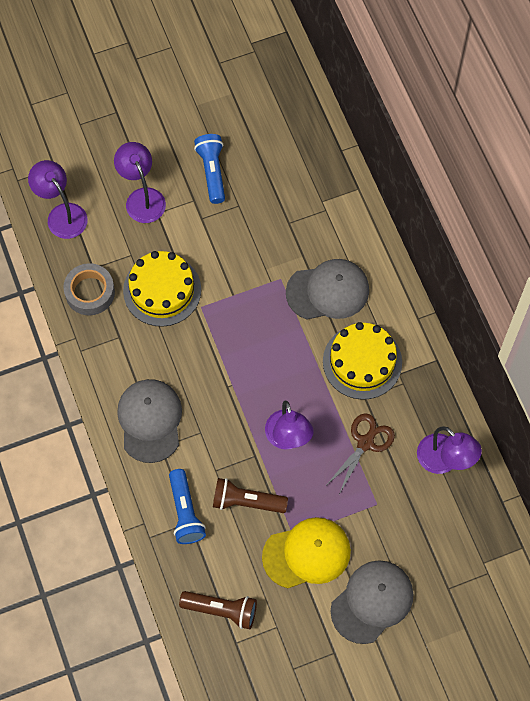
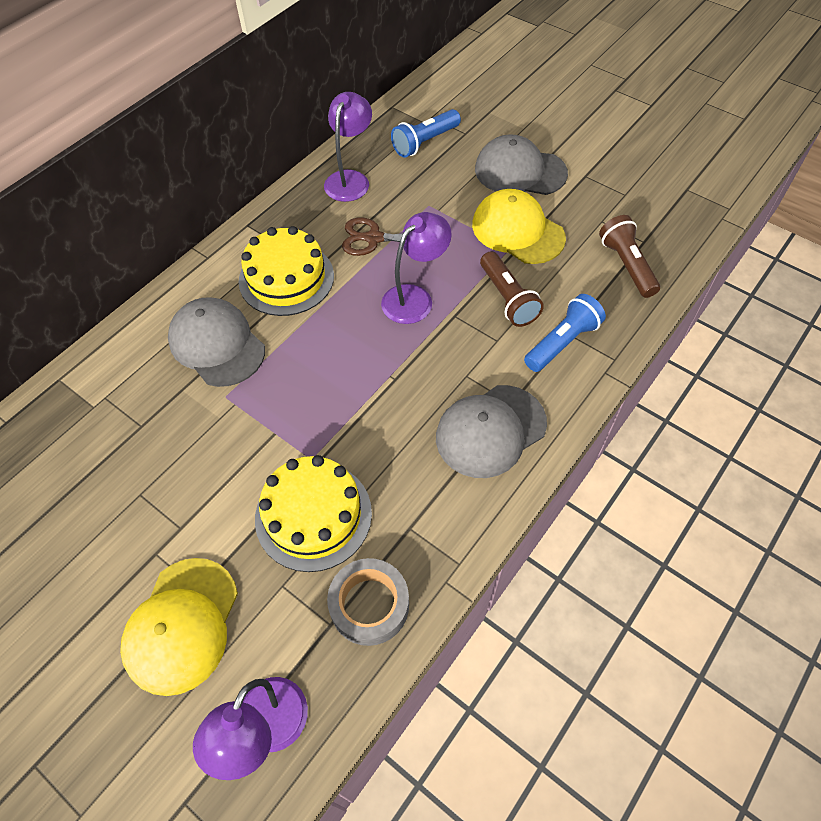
camera: 120 degrees left, 10 degrees down
purple lamp [114,142,166,223] -> yellow cap [120,558,238,696]
blue flashlight [194,134,225,204] -> blue flashlight moved to [391,109,461,158]

